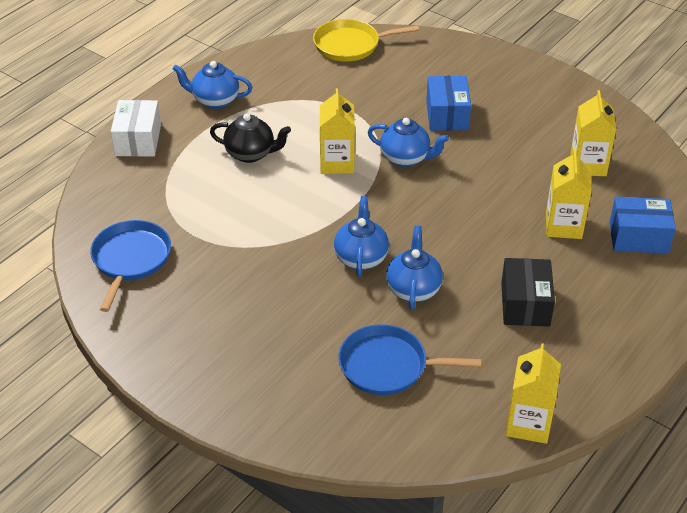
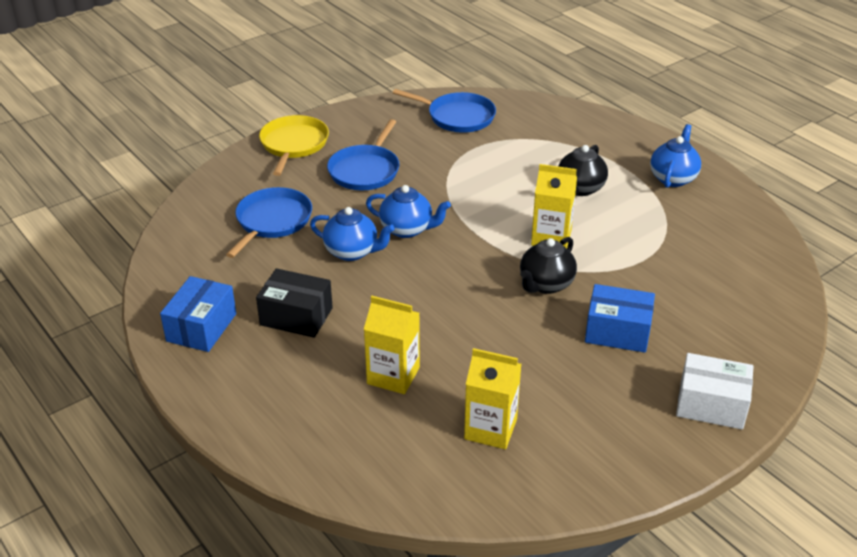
camera: 105 degrees right, 5 degrees down
white box [111,100,161,157] -> white box moved to [676,353,754,430]
yellow pan [313,19,419,61] -> yellow pan moved to [259,115,329,176]
blue teapot [368,118,449,167] -> black teapot [520,237,577,294]
yellow carton [506,343,561,444] -> none
blue box [610,197,676,254] -> blue box moved to [160,276,236,352]
none -> blue pan [327,119,400,190]

